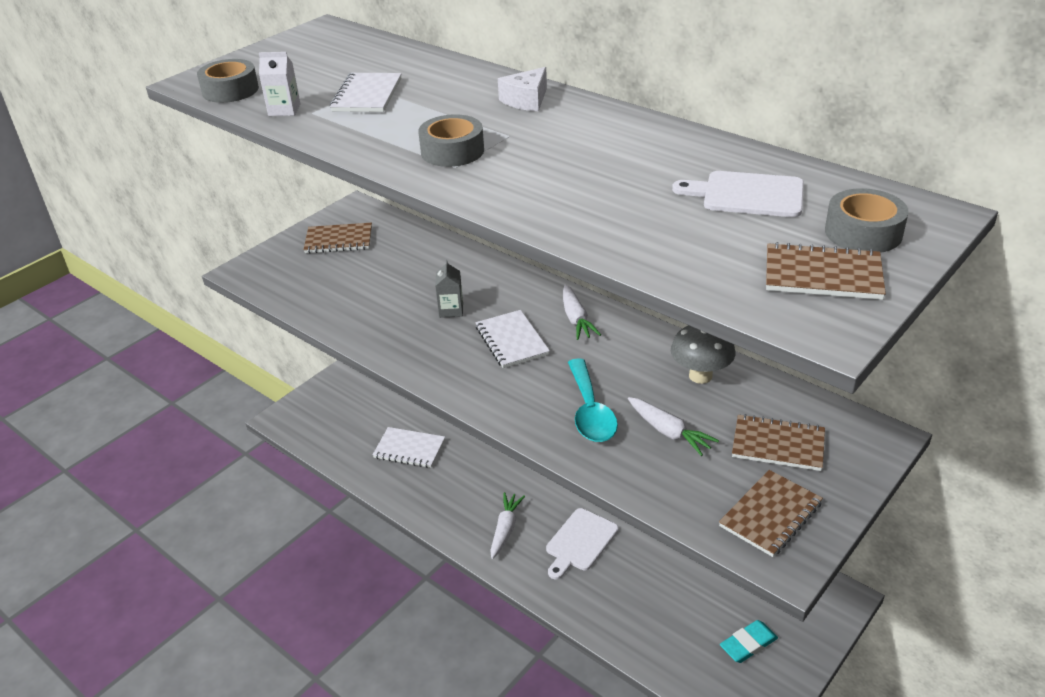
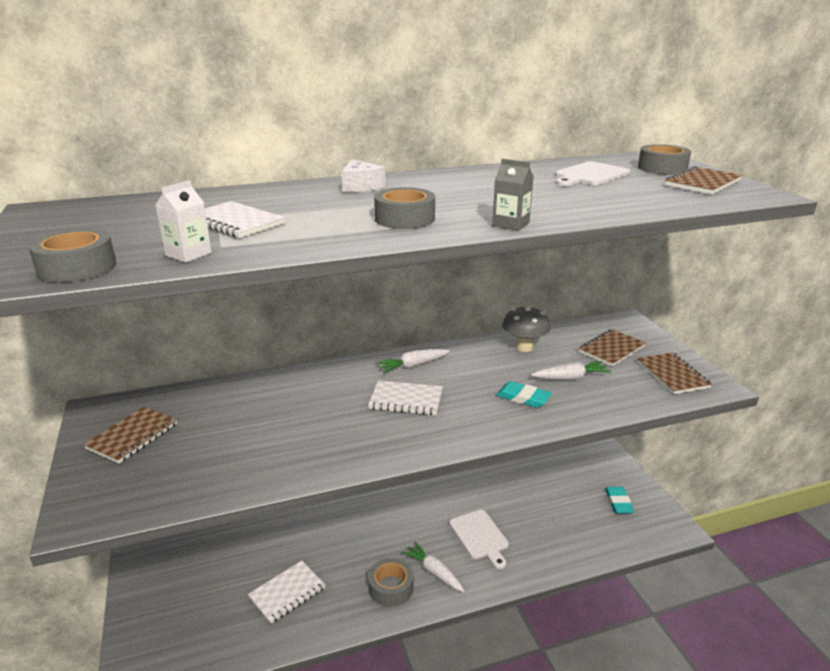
camera: 60 degrees left, 10 degrees down
grey carton [435,260,463,318] -> grey carton moved to [492,159,534,231]
white carrot [563,284,601,340] -> white carrot turned 135 degrees clockwise [376,349,450,373]
turquoise spoon [568,358,618,442] -> turquoise eraser [496,381,552,408]
none -> grey tape [368,558,414,607]

